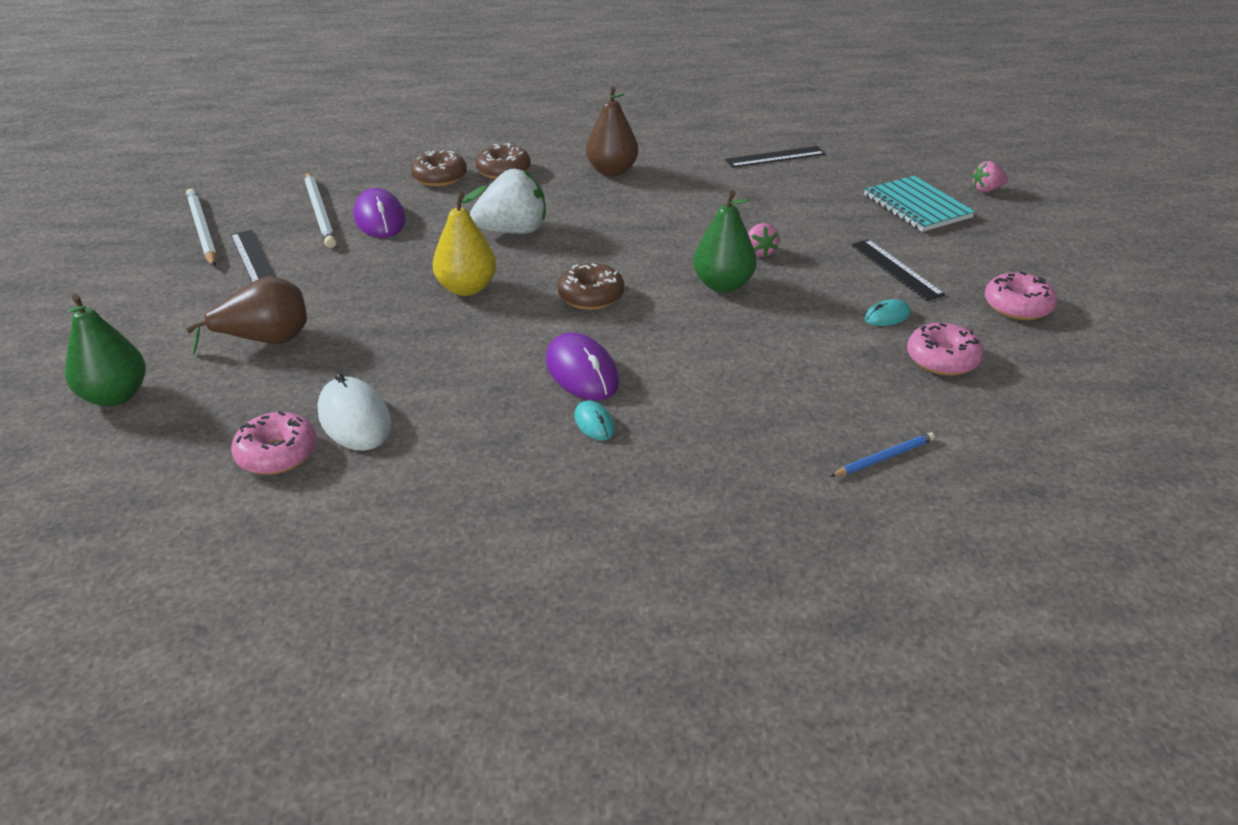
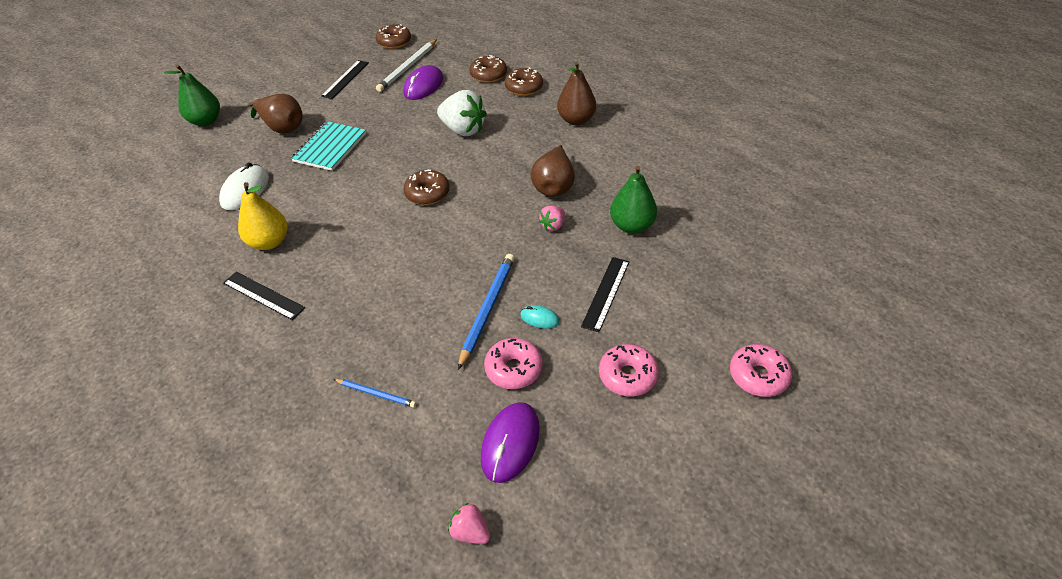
camera: 50 degrees right, 10 degrees up
white pencil [186,188,217,267] -> none
pink donut [231,411,317,475] -> pink donut moved to [730,344,792,397]
yellow pear [432,186,497,296] -> yellow pear moved to [238,182,287,250]
purple mouse [546,332,619,401] -> purple mouse moved to [481,402,540,483]
turquoise mouse [575,400,615,441] -> none
green pear [693,190,757,293] -> green pear moved to [610,166,657,234]
black ruler [725,146,825,168] -> black ruler moved to [223,272,305,320]
turquoise notebook [864,176,975,232] -> turquoise notebook moved to [291,121,366,171]
pink strawberry [972,161,1008,192] -> pink strawberry moved to [448,503,490,544]
none -> brown donut [376,24,411,49]
none -> blue pencil [458,254,515,370]
none -> brown pear [531,145,575,197]

